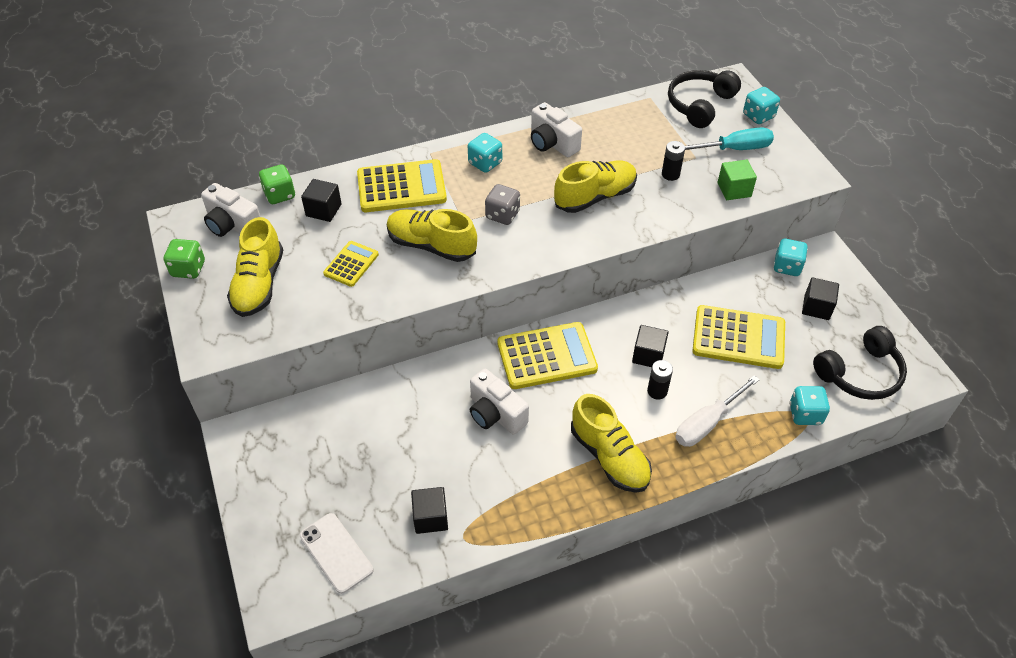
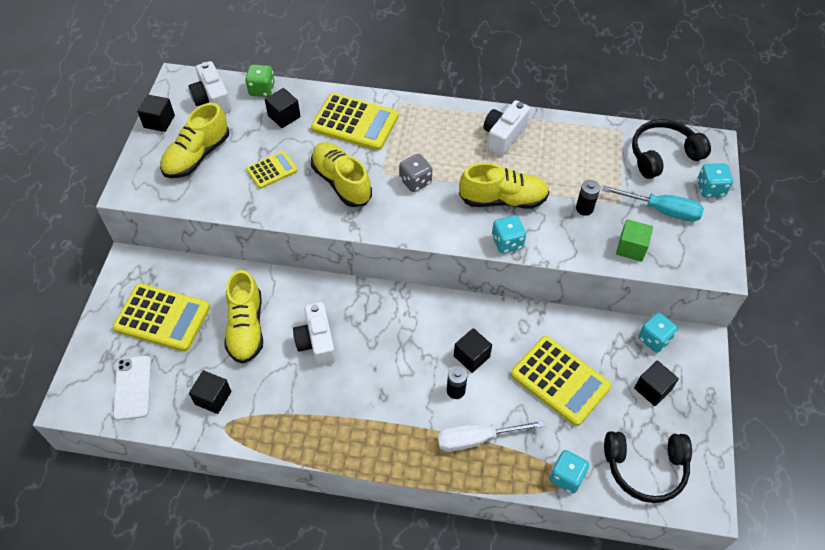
camera: 30 degrees right, 5 degrees up
green dice [164,239,205,279] -> black cube [137,94,175,132]
turquoise dice [468,133,502,173] -> turquoise dice moved to [492,215,526,253]
yellow calculator [497,322,598,389] -> yellow calculator moved to [113,283,210,351]
white camera [531,102,582,157] -> white camera turned 45 degrees clockwise [483,100,530,156]
yellow shoe [571,394,652,493] -> yellow shoe moved to [224,270,263,364]

